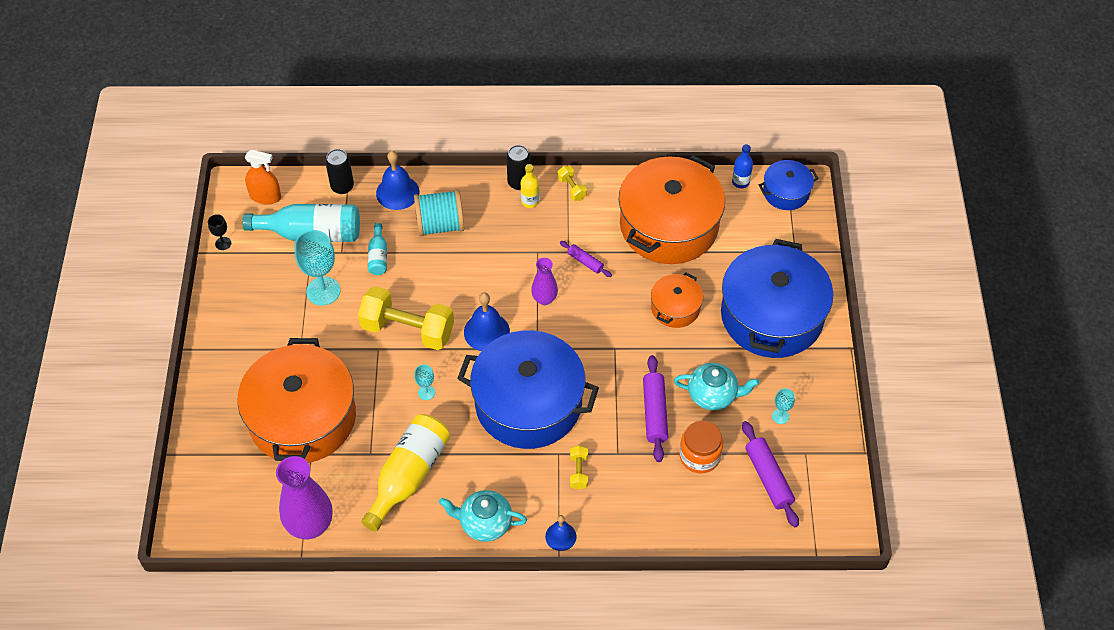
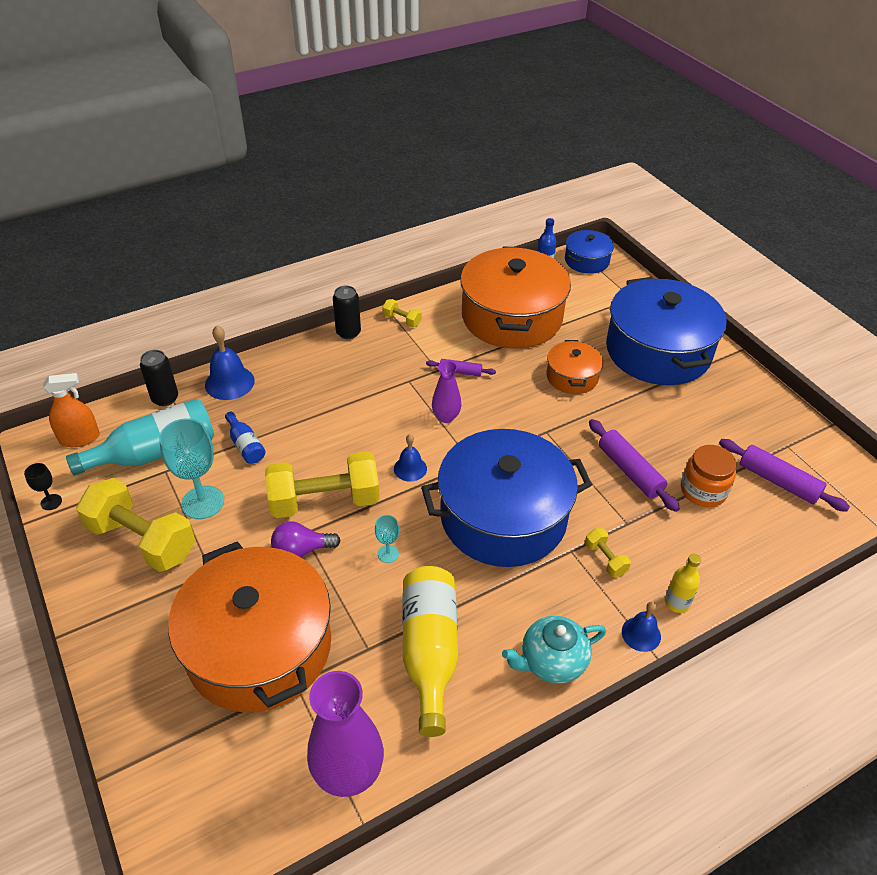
camera: 30 degrees left, 10 degrees down
turquoise bottle [368,223,387,275] -> blue bottle [225,412,265,464]
turquoise spool [414,189,464,236] -> none
blue bell [464,293,510,351] -> blue bell [394,434,427,482], size x0.62
yellow bottle [521,164,539,208] -> yellow bottle moved to [665,554,701,613]
turquoise teapot [674,363,759,410] -> none
turquoise goblet [772,388,795,424] -> none
none -> yellow dumbbell [76,478,196,572]
none -> purple light bulb [271,521,341,557]

